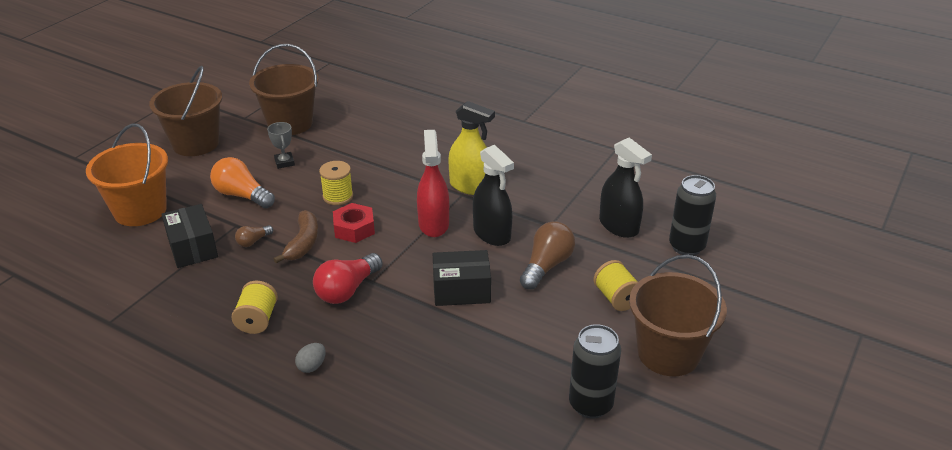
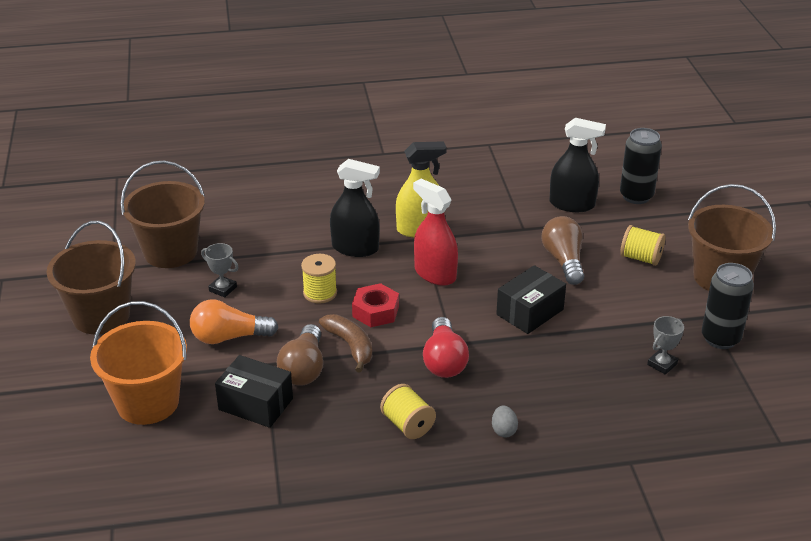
camera: 40 degrees left, 0 degrees up
brown light bulb [235,225,273,247] -> brown light bulb [276,324,323,386], size x1.94
black spray bottle [473,145,514,246] -> black spray bottle moved to [330,159,380,257]
none -> grey trophy [647,316,684,375]

